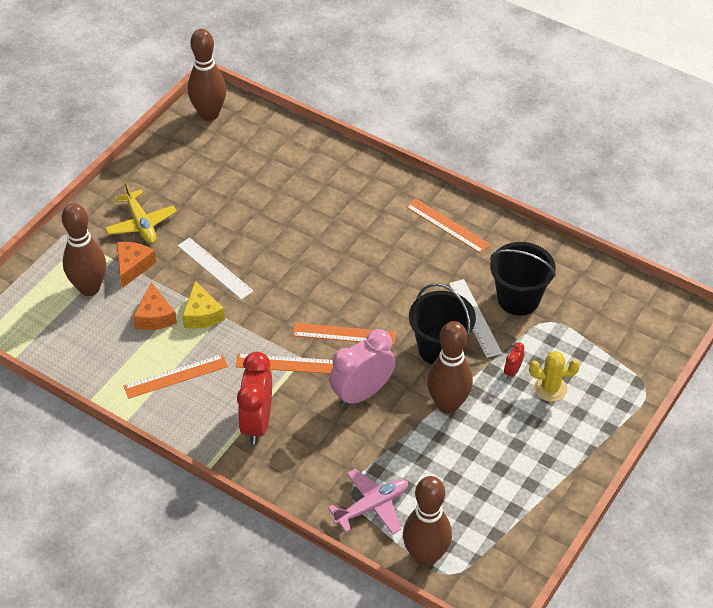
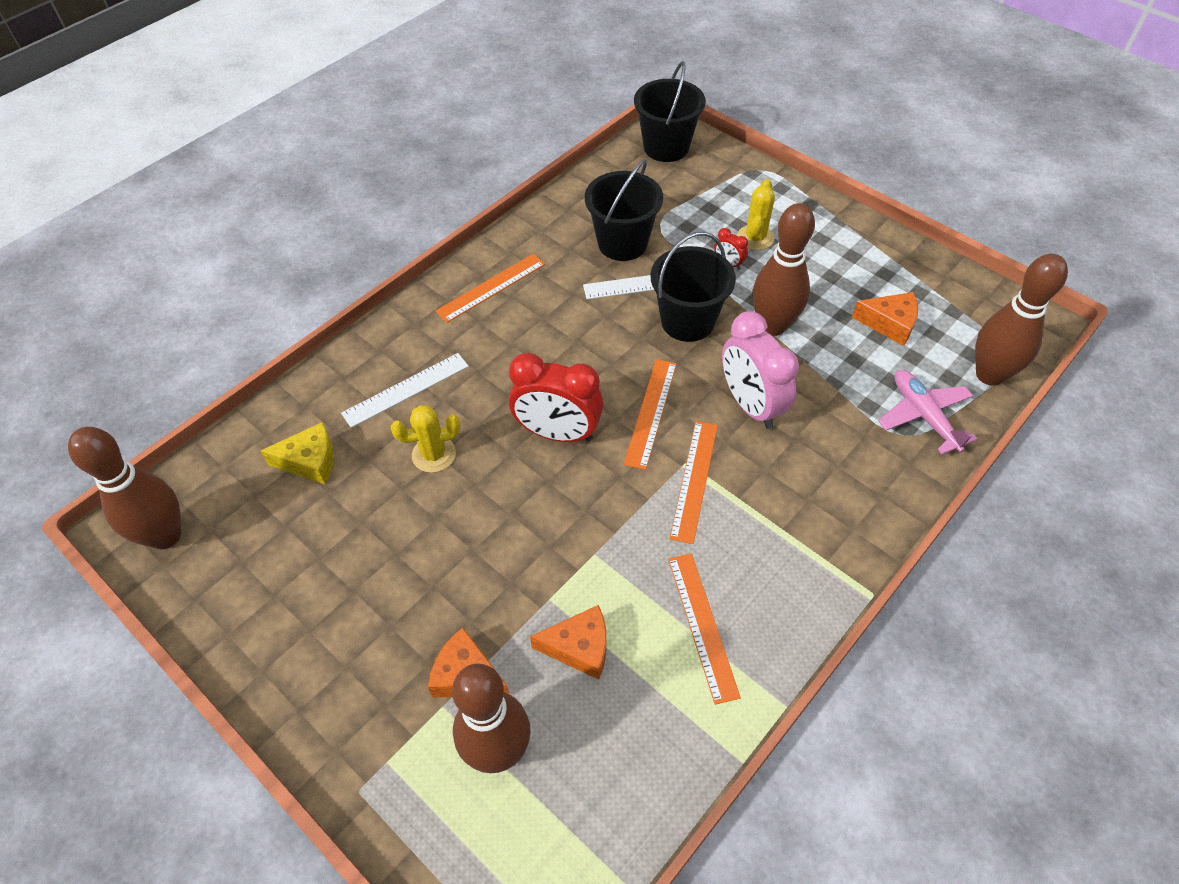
camera: 80 degrees left, 5 degrees up
yellow plane [105,181,177,244] -> none
white ruler [178,238,253,300] -> white ruler moved to [341,353,469,428]
yellow cheese [182,281,225,329] -> yellow cheese moved to [260,422,334,484]
red clock [237,352,272,444] -> red clock moved to [509,353,603,442]
none -> yellow cactus [391,405,461,473]
none -> black bucket [634,61,706,162]
none -> orange cheese [852,292,918,346]

